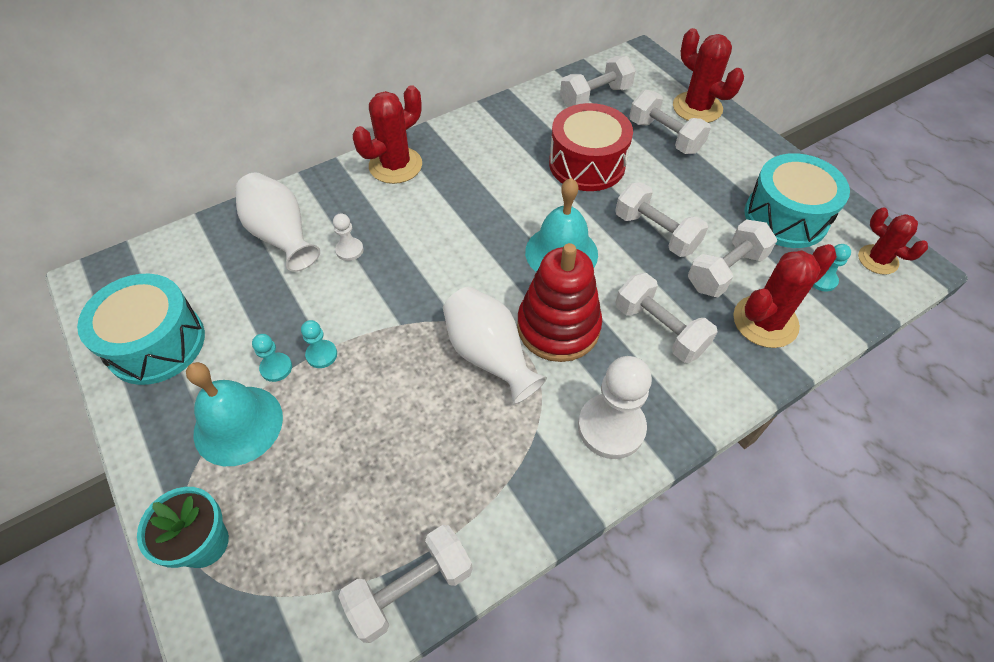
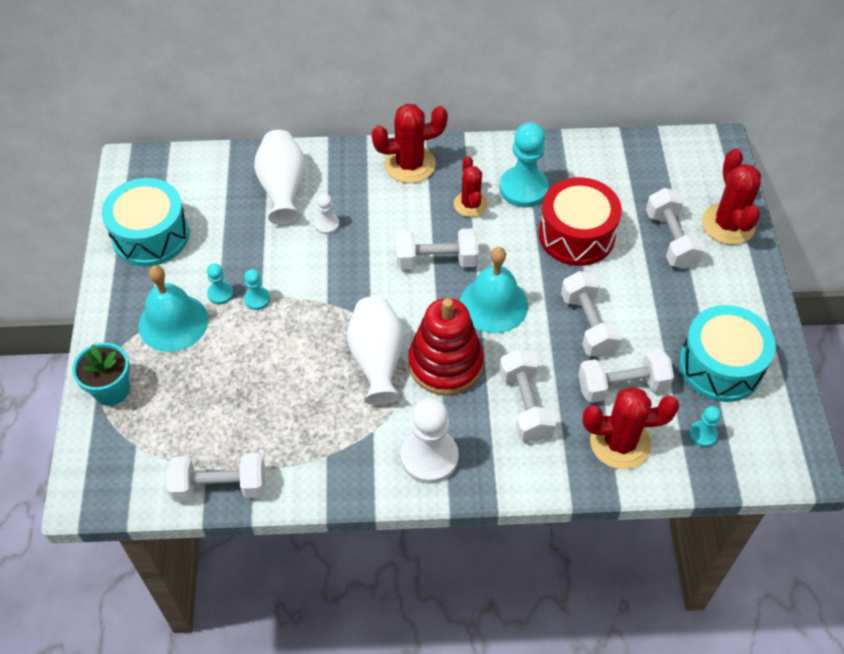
camera: 30 degrees right, 0 degrees up
white dumbbell [560,56,636,108] -> white dumbbell moved to [396,228,479,269]
red cactus [858,207,928,275] -> red cactus moved to [454,156,488,217]
none -> turquoise pawn [500,122,549,207]

